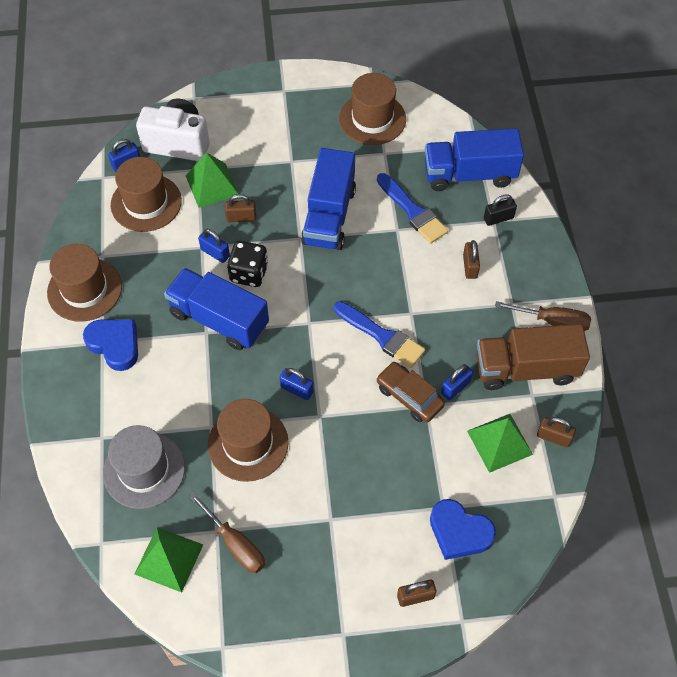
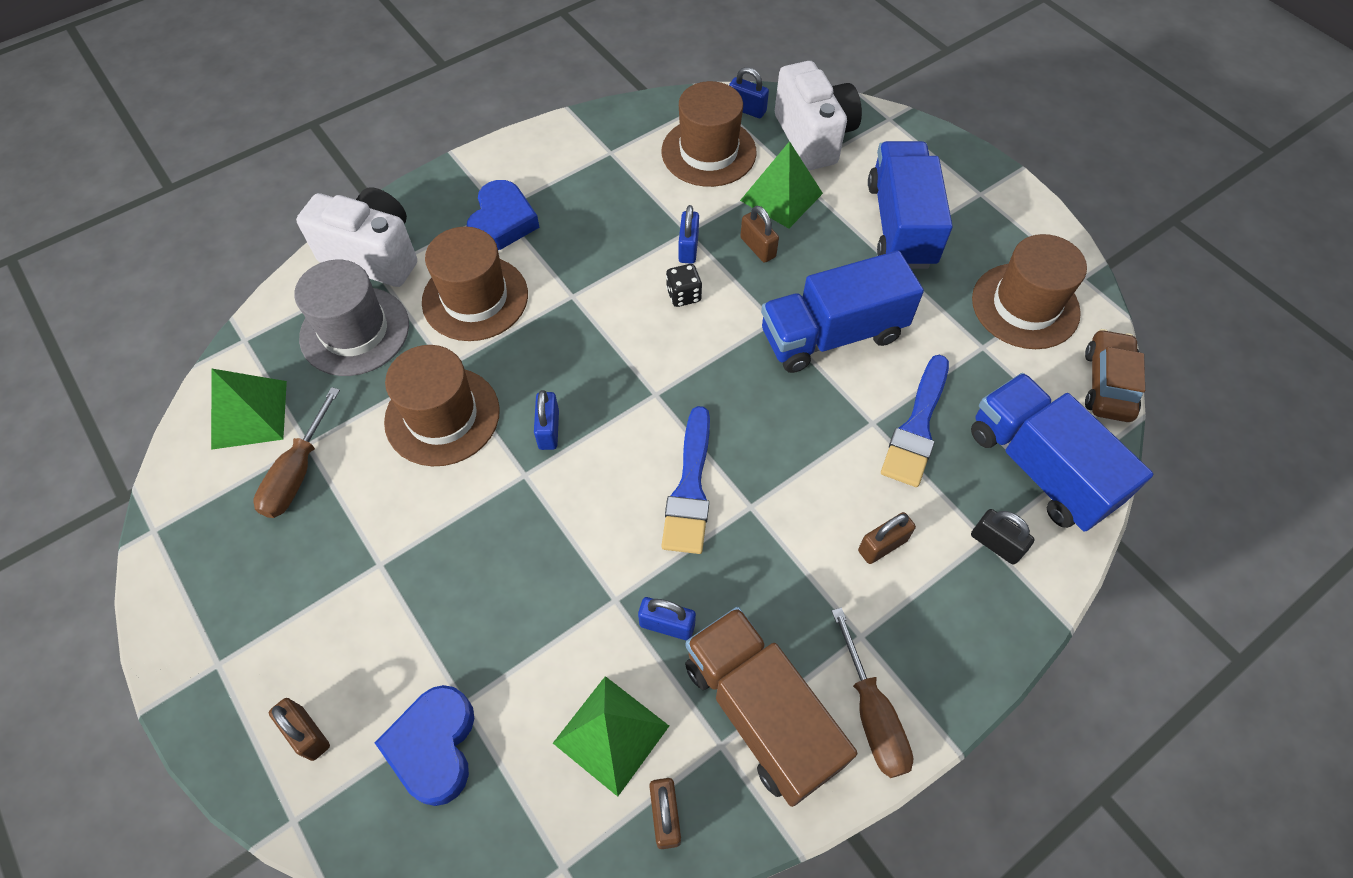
camera: 60 degrees right, 0 degrees up
brown hat [47,244,122,322] -> brown hat moved to [422,226,528,341]
blue truck [164,268,269,350] -> blue truck moved to [868,141,953,269]
black dice [227,241,268,287] -> black dice [666,264,702,307], size x0.63
brown car [376,362,445,422] -> brown car moved to [1085,329,1145,422]
none -> white camera [296,187,417,287]

